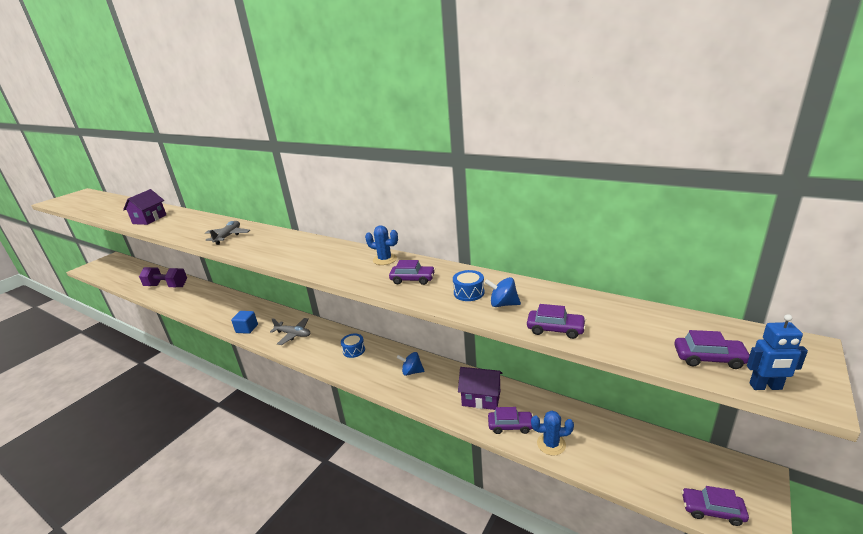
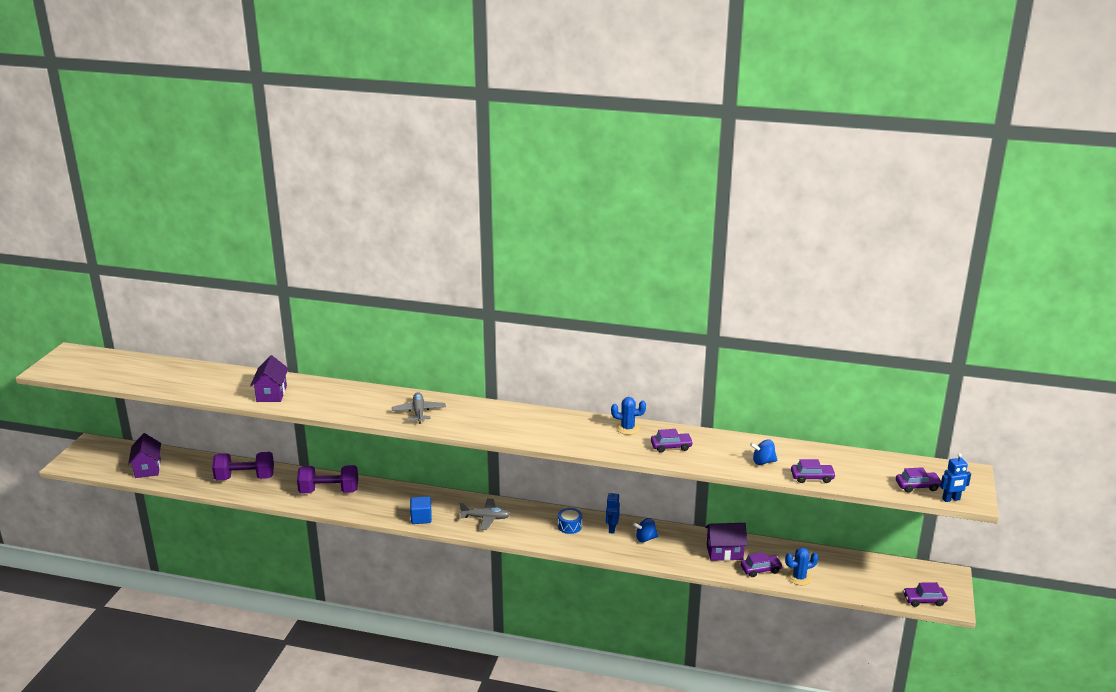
camera: 20 degrees left, 0 degrees up
blue drum [453,270,485,301] -> none
none -> purple house [128,433,161,478]
none -> purple dumbbell [297,465,358,493]
none -> blue robot [606,490,620,534]

